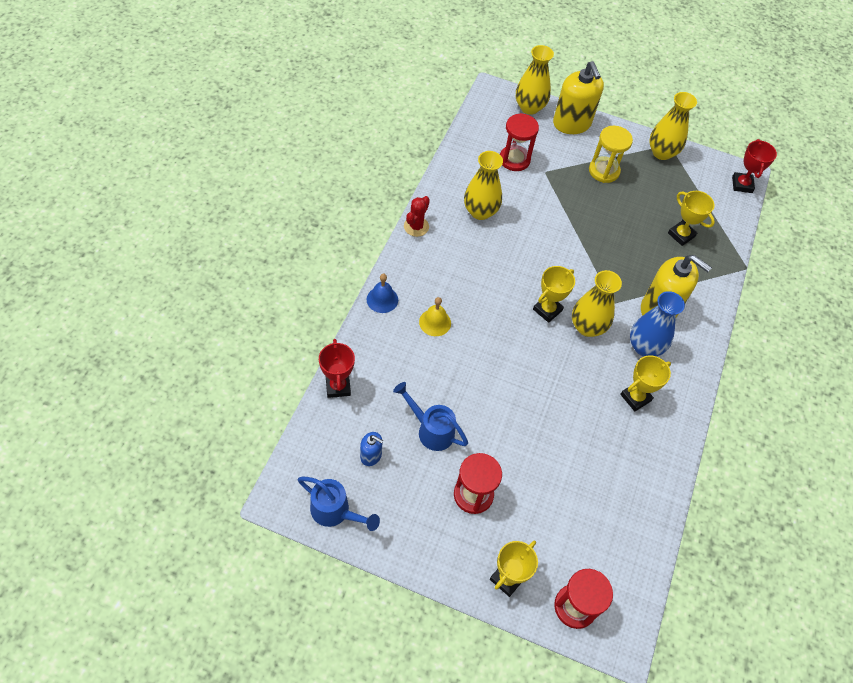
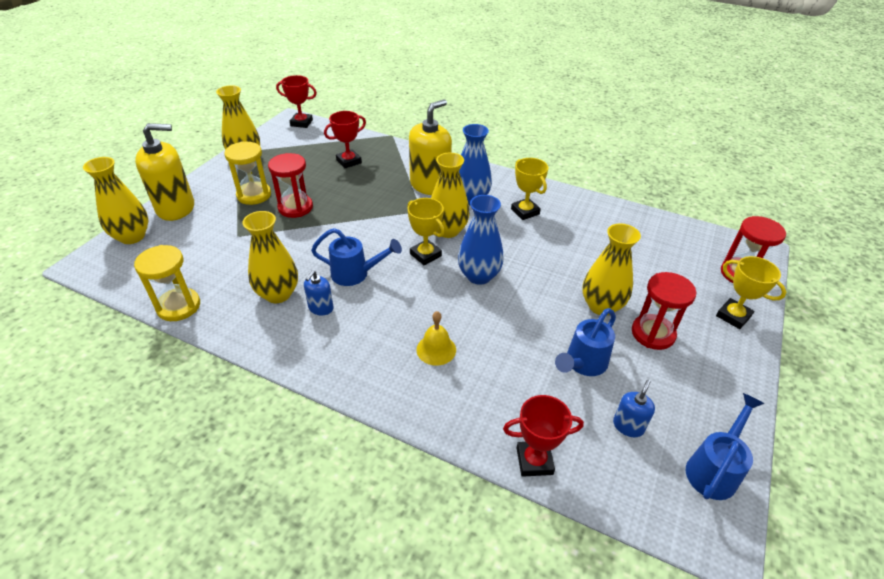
camera: 80 degrees left, 15 degrees down
blue bell [367,274,398,313] -> none
red cactus [404,196,430,237] -> none
red hourglass [500,113,539,171] -> red hourglass moved to [268,153,313,218]
yellow trophy [668,191,715,246] -> red trophy [324,111,366,168]
none -> yellow hourglass [134,245,200,321]
none -> blue soap dispenser [304,270,334,315]
none -> blue watering can [311,228,402,286]
none -> blue vase [458,195,504,285]
none -> yellow vase [582,223,641,315]

